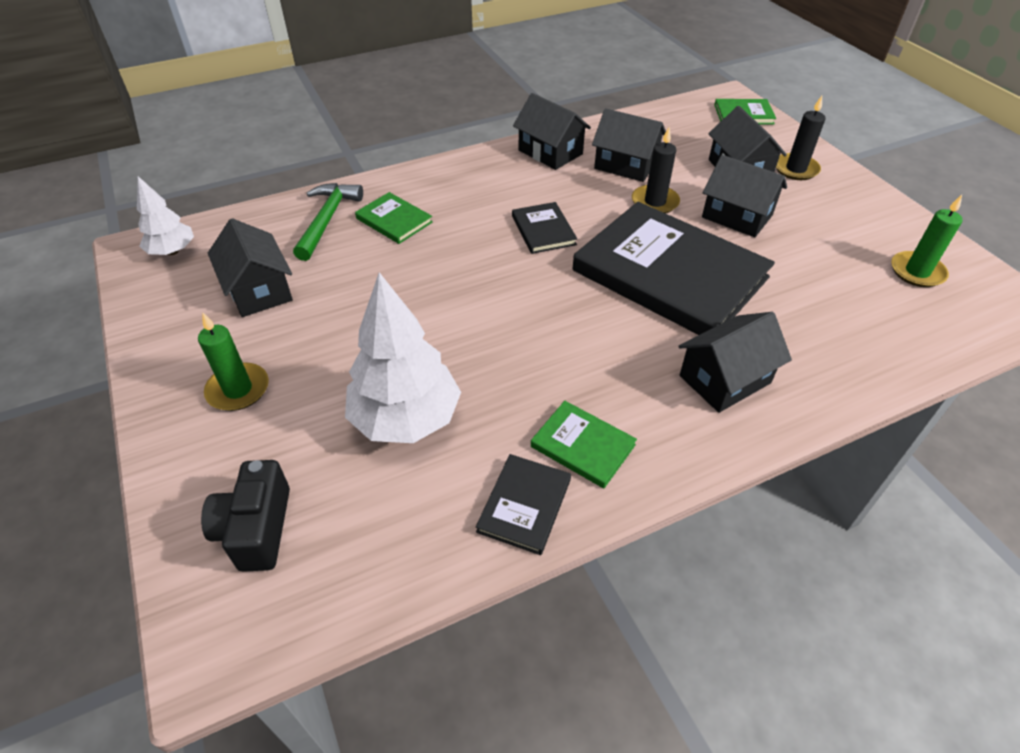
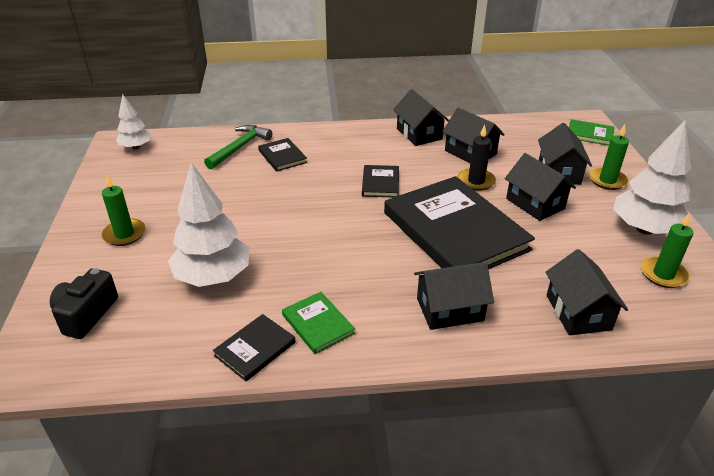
camera: 20 degrees right, 10 degrees down
black house [208,218,293,317] -> black house moved to [545,249,628,335]
green book [355,192,433,244] -> black book [258,138,307,172]
black candle [776,96,826,180] -> green candle [589,124,629,190]
none -> white tree [613,119,692,235]

